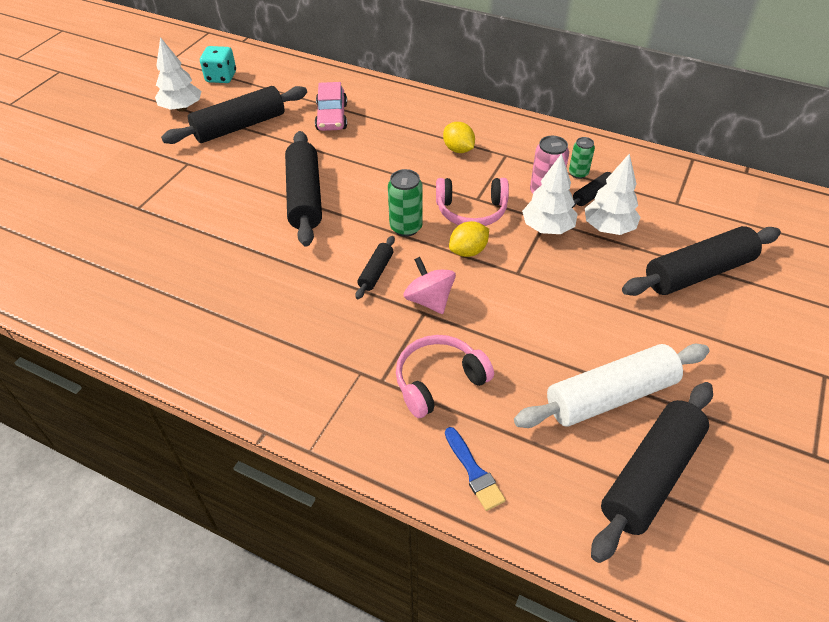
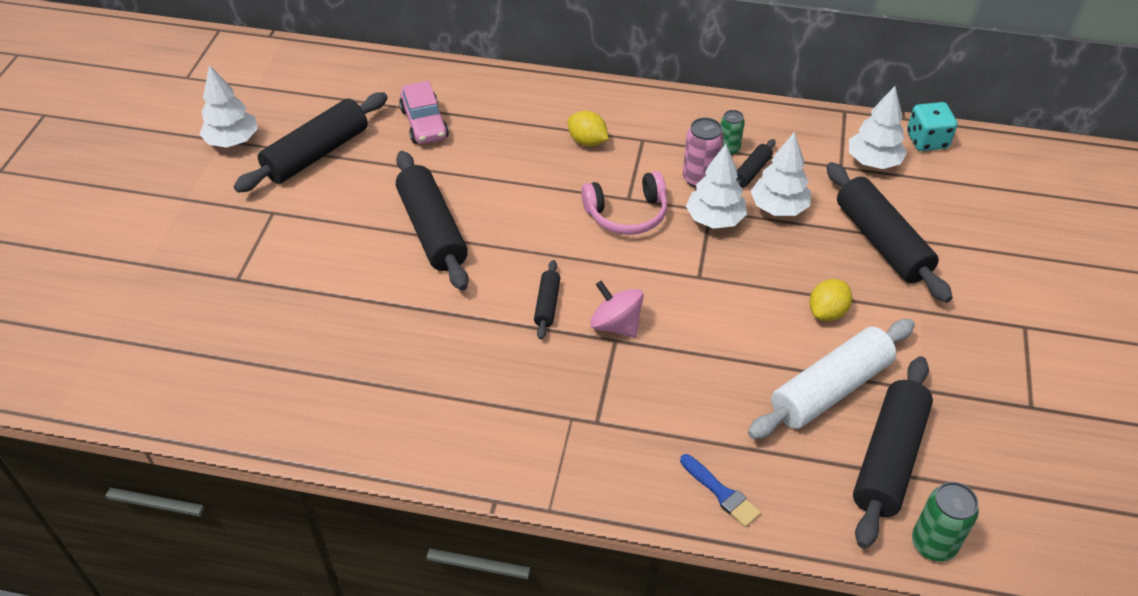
camera: 15 degrees left, 0 degrees up
turquoise dice [200,46,236,83] -> turquoise dice moved to [907,102,957,151]
green can [388,169,423,237] -> green can moved to [912,482,979,562]
pink headphones [396,335,494,418] -> none
yellow lemon [449,221,489,257] -> yellow lemon moved to [809,279,852,321]
black rolling pin [622,226,781,296] -> black rolling pin turned 75 degrees counterclockwise [827,162,953,303]
none -> white tree [849,86,907,169]

